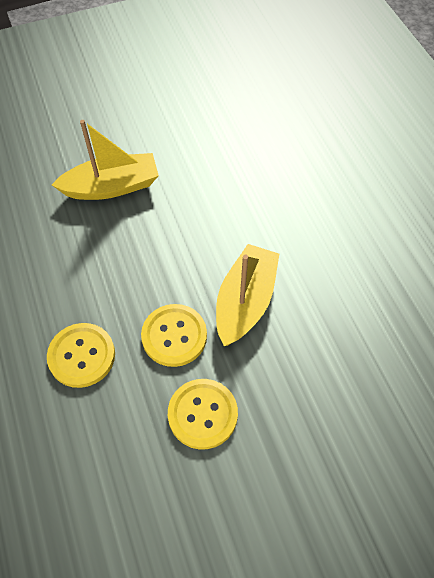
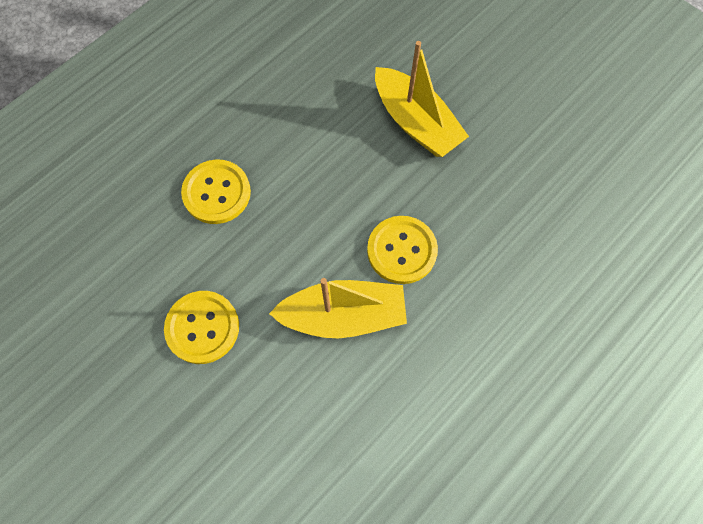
camera: 65 degrees right, 10 degrees up
yellow button [141,304,207,367] -> yellow button moved to [367,216,438,284]

